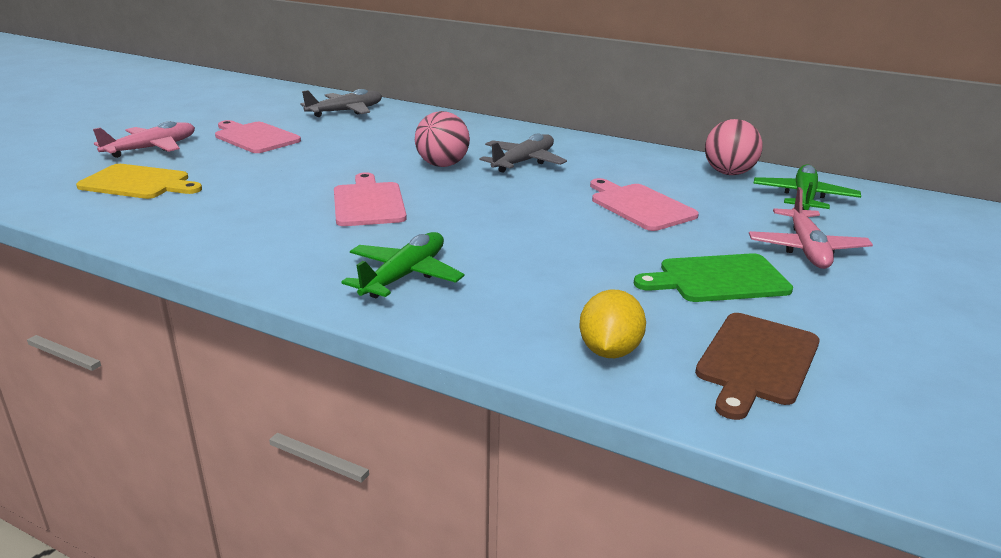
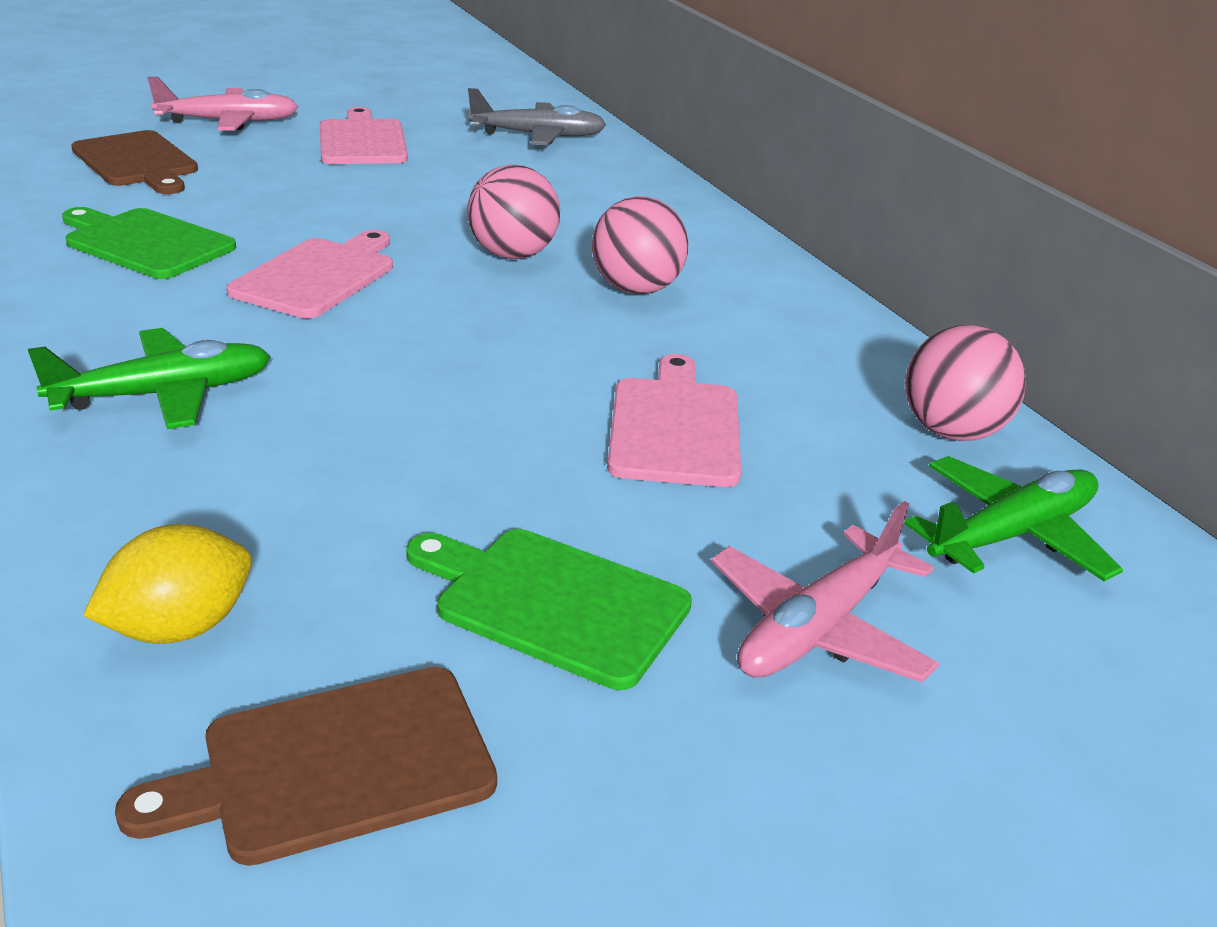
camera: 35 degrees right, 5 degrees up
yellow cutting board [76,164,202,199] -> brown cutting board [71,130,198,194]
grey plane [480,134,567,173] -> pink ball [592,196,688,294]
none -> green cutting board [62,207,236,279]

